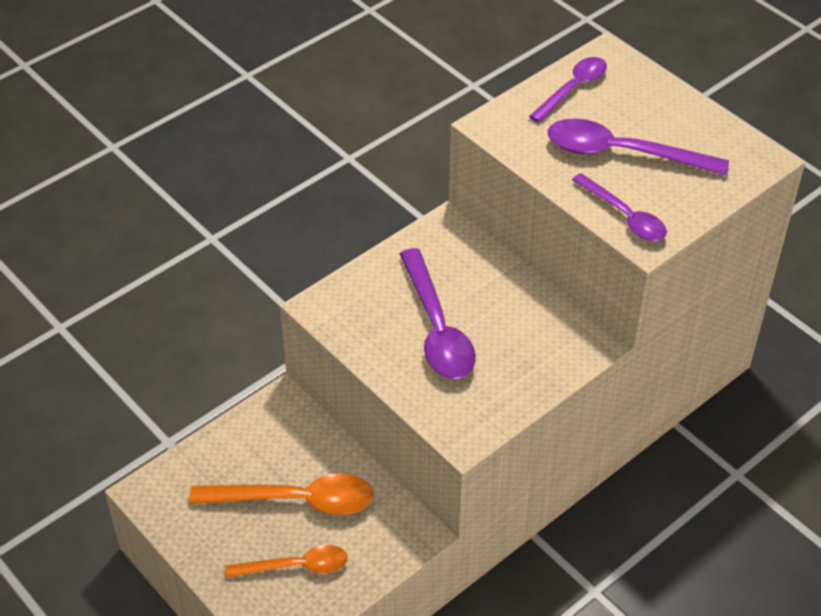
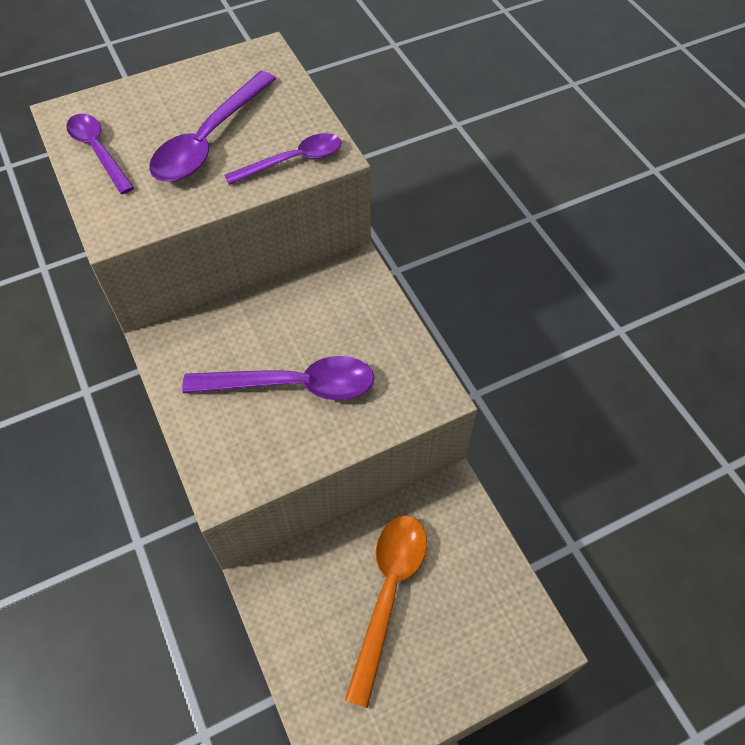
camera: 75 degrees left, 10 degrees up
orange spoon [225,545,348,578] -> none

